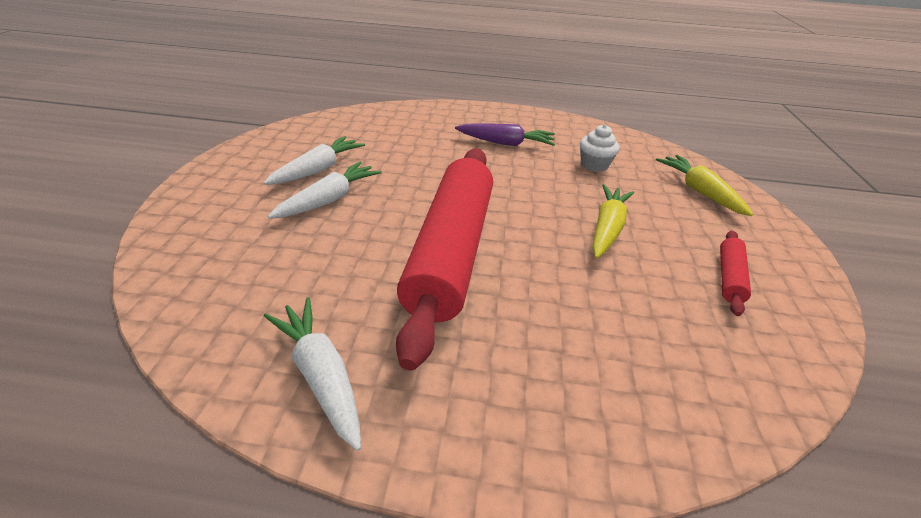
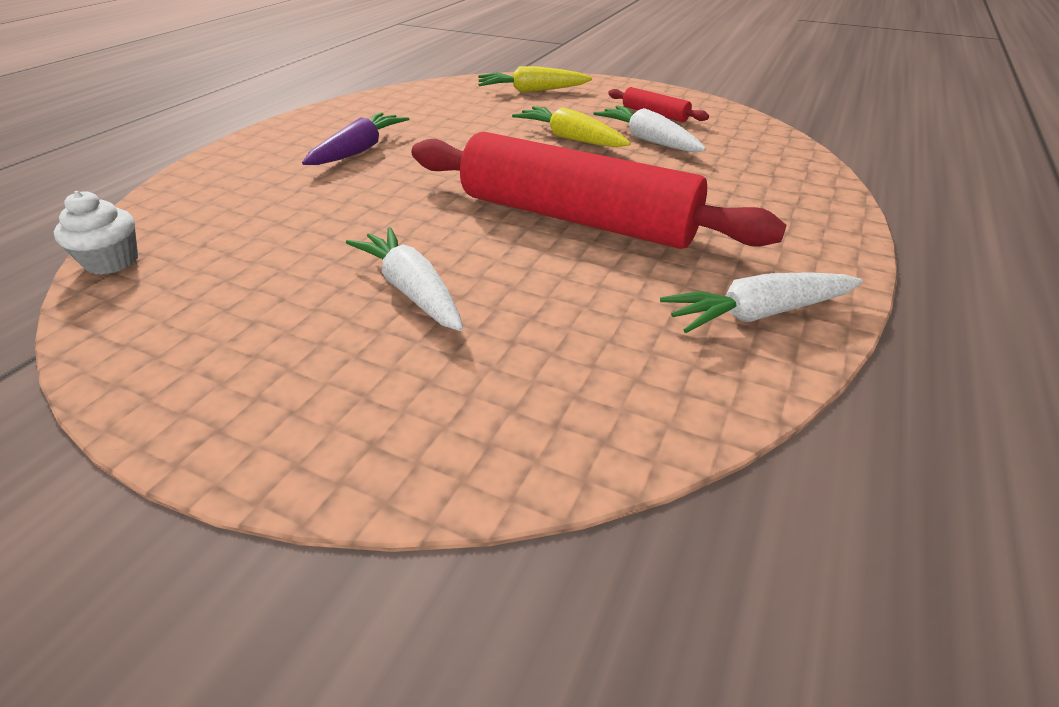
camera: 70 degrees left, 0 degrees up
white carrot [263,136,365,185] -> white carrot moved to [593,105,706,152]
white cupcake [580,125,620,172] -> white cupcake moved to [54,191,138,275]

